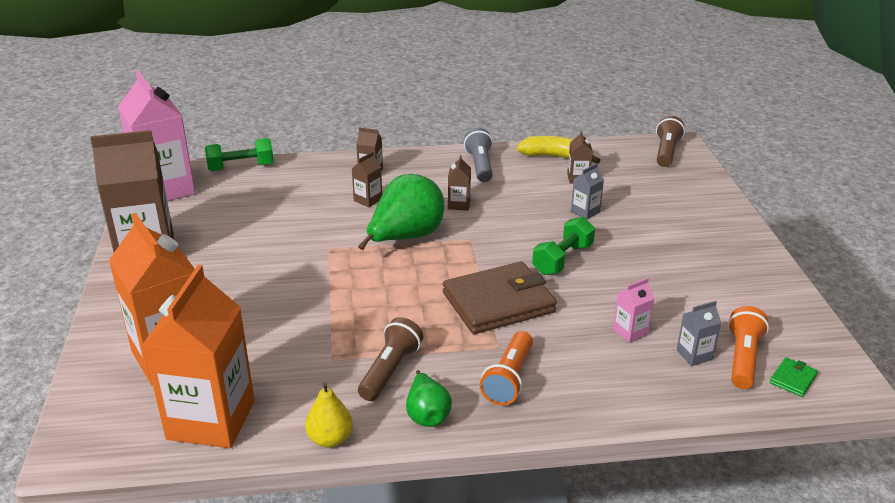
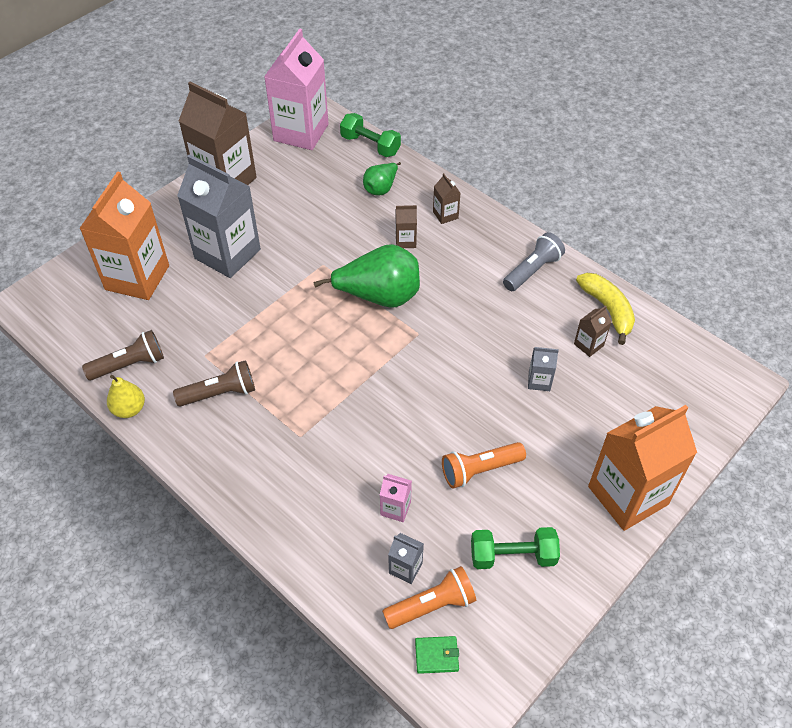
camera: 50 degrees right, 20 degrees up
orange carton [142,265,255,448] -> orange carton moved to [588,405,697,531]
green pear [406,370,452,427] -> green pear moved to [363,162,401,195]
brown wallet [443,261,557,334] -> none
brown carton [448,155,471,211] -> none
orange flashlight [480,331,533,405] -> orange flashlight moved to [442,442,526,488]
green dumbbell [532,217,595,275] -> green dumbbell moved to [471,527,560,569]
brown flashlight [656,116,685,167] -> brown flashlight moved to [82,330,164,380]
none -> grey carton [177,154,261,278]

